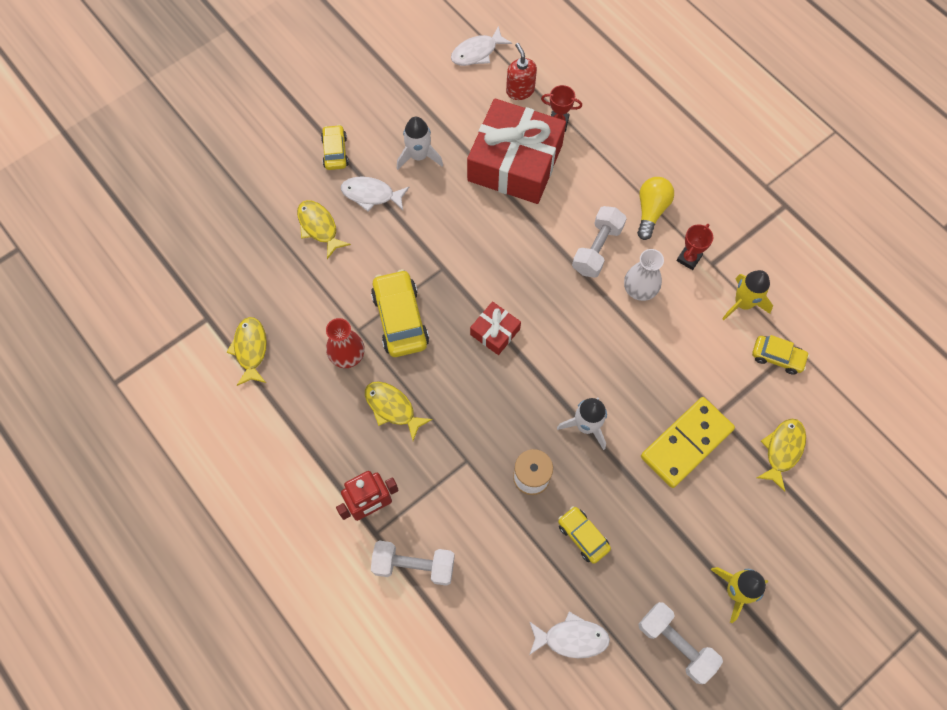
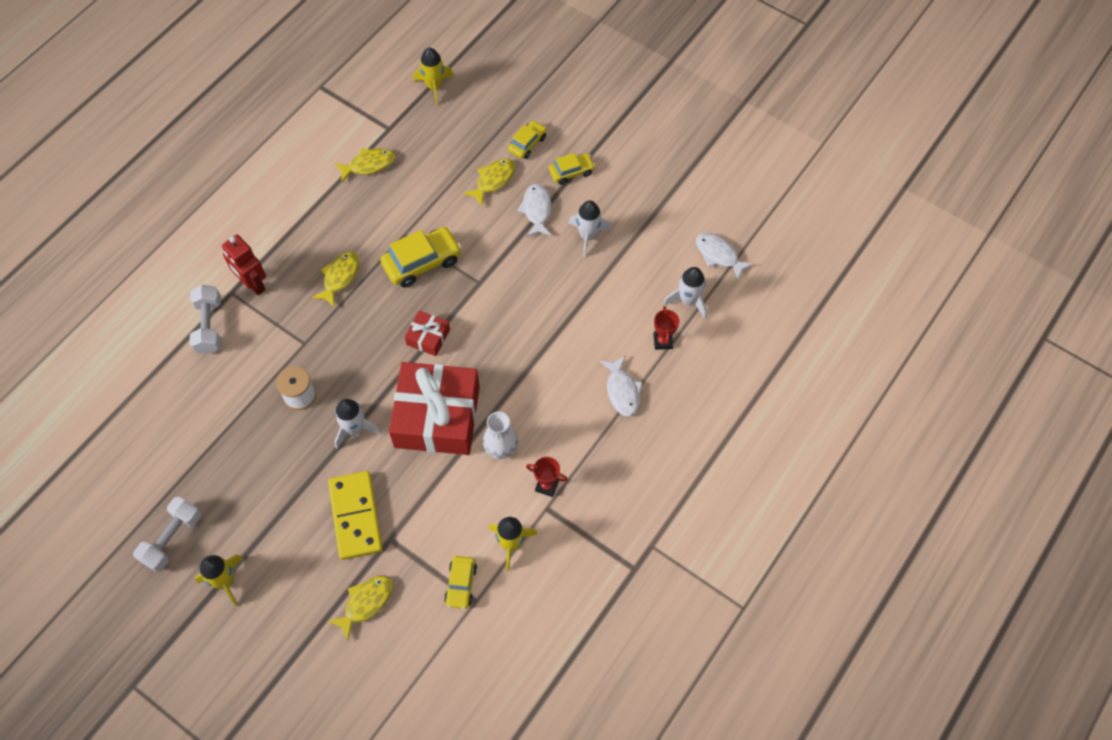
camera: 75 degrees right, 5 degrees down
red vase [326,318,365,368] -> none
red gift [467,98,566,204] -> red gift moved to [389,362,480,455]
red soap dispenser [506,43,537,100] -> white rocket [663,267,707,319]
white fish [529,612,610,658] -> white fish moved to [600,355,643,416]
yellow car [558,506,611,564] -> yellow car moved to [508,120,547,159]
white dumbbell [572,206,627,278] -> none
yellow light bulb [637,177,674,240] -> none
yellow domino [641,397,735,488] -> yellow domino turned 45 degrees clockwise [328,471,383,560]
yellow fish [757,419,806,492] -> yellow fish turned 60 degrees counterclockwise [328,575,393,641]
none -> yellow rocket [413,48,454,105]

